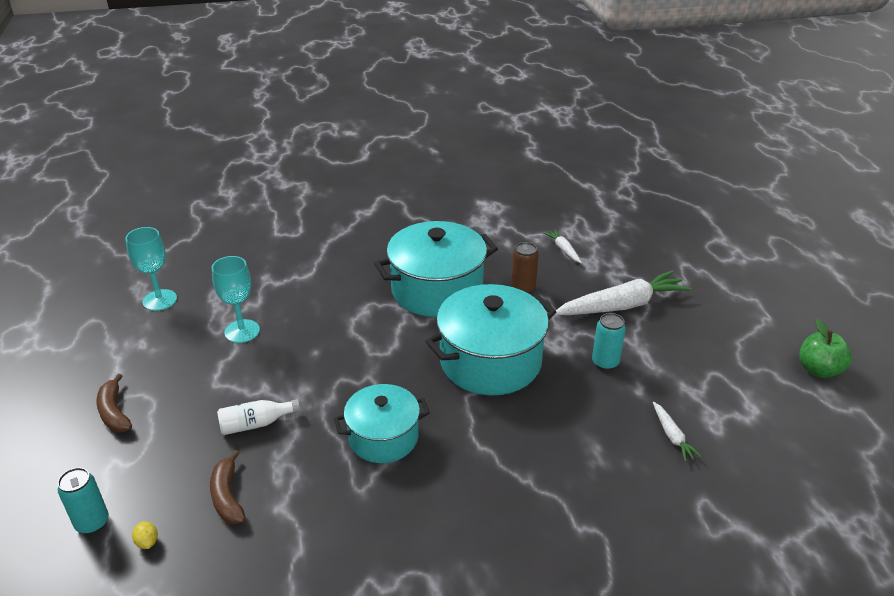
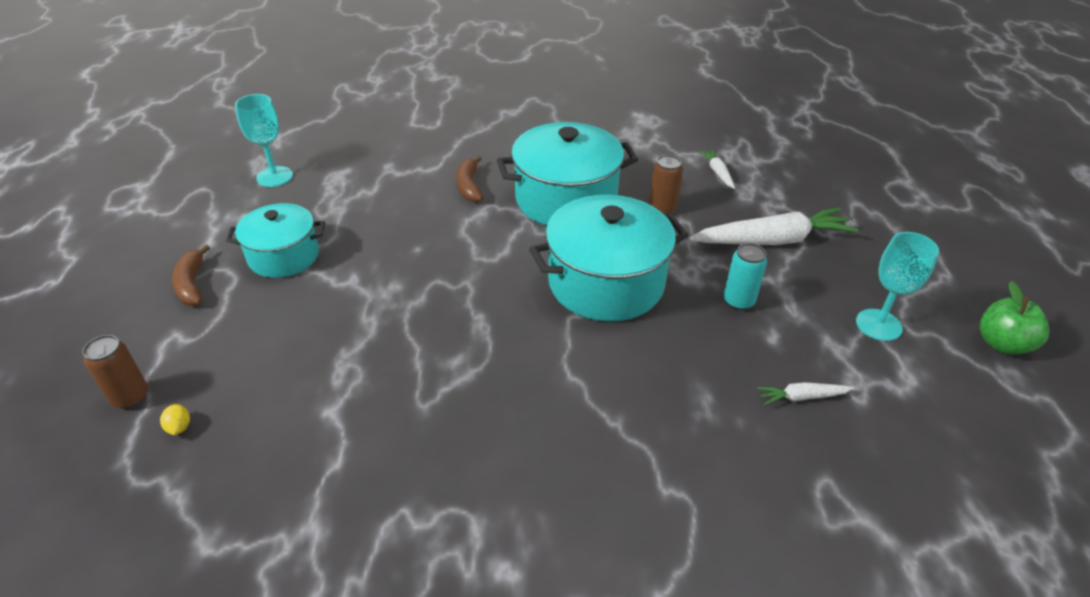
camera: 10 degrees right, 5 degrees up
turquoise can [58,467,109,534] -> brown can [82,335,148,409]
brown banana [210,450,246,524] -> brown banana moved to [456,156,483,202]
turquoise goblet [212,256,260,343] -> turquoise goblet moved to [856,232,939,341]
white bottle [217,399,300,435] -> none
turquoise pot [334,384,430,463] -> turquoise pot moved to [226,203,325,278]
white carrot [653,402,702,462] -> white carrot turned 90 degrees clockwise [757,382,854,405]

